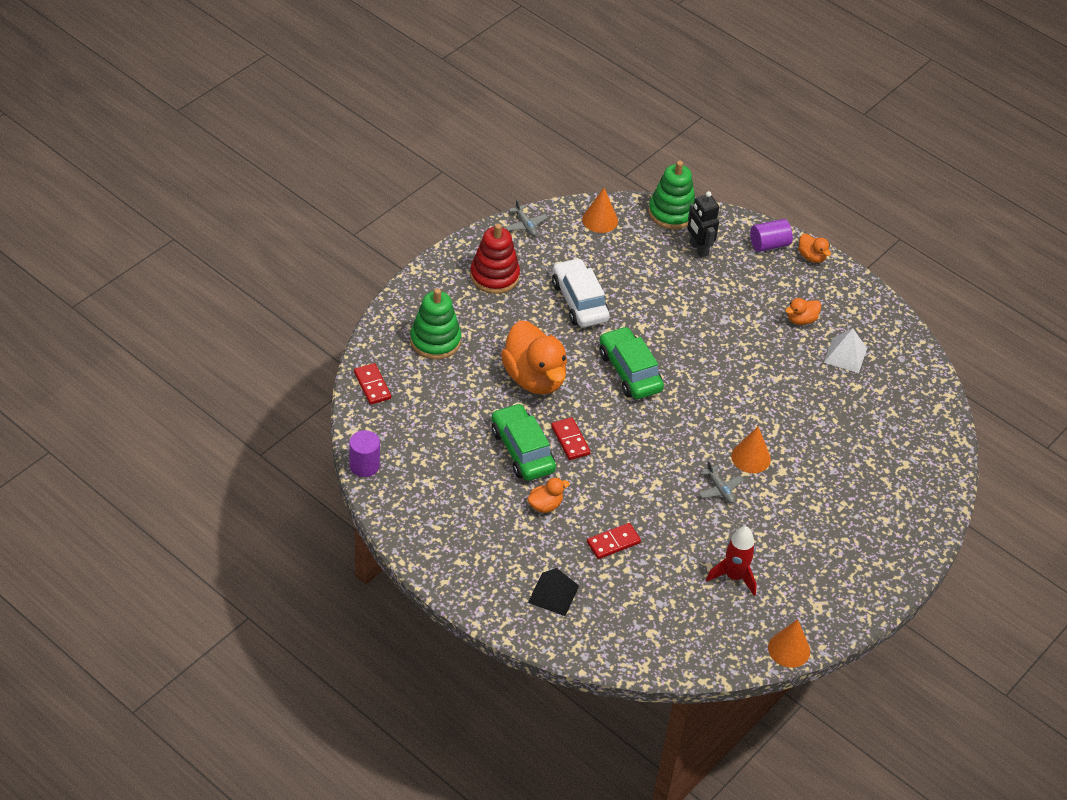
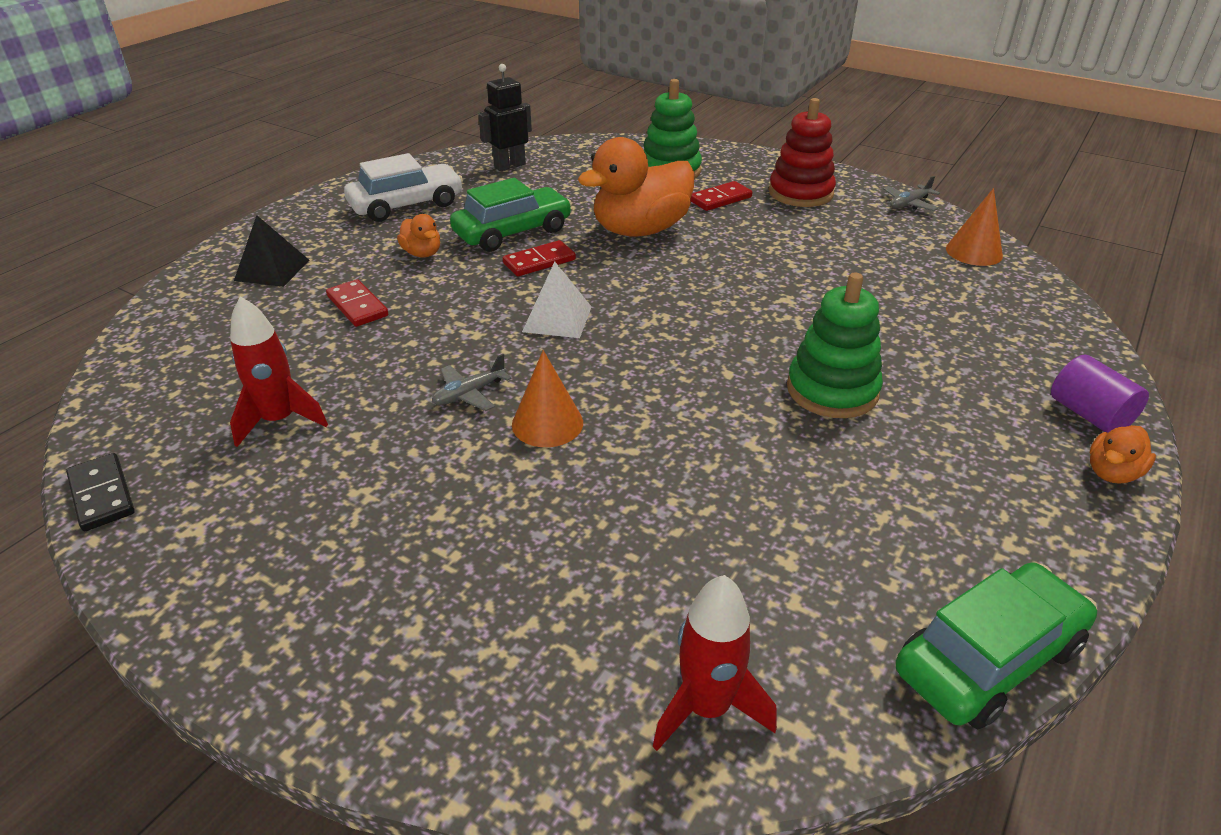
camera: 85 degrees right, 10 degrees down
purple cylinder [349,430,380,477] -> none
red domino [354,363,391,405] -> red domino moved to [690,181,753,211]
white car [552,258,610,327] -> white car moved to [344,153,463,222]
green car [600,326,664,399] -> green car moved to [896,562,1097,729]
green stacking toy [648,161,695,229] -> green stacking toy moved to [787,273,883,418]
black robot [687,191,719,258] -> black robot moved to [478,64,532,171]
orange cone [768,619,810,668] -> black domino [66,453,135,531]
orange duck [785,298,821,325] -> none
white pyramid [824,328,867,373] -> white pyramid moved to [522,262,592,338]
none -> red rocket [653,575,777,751]

